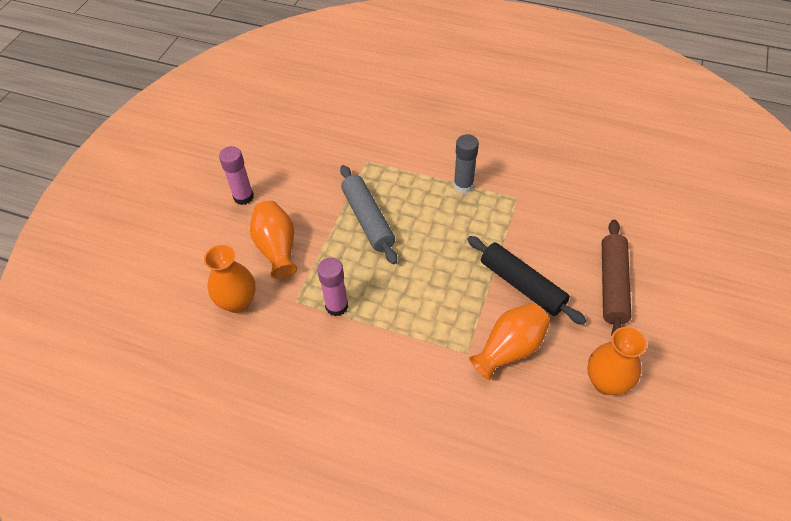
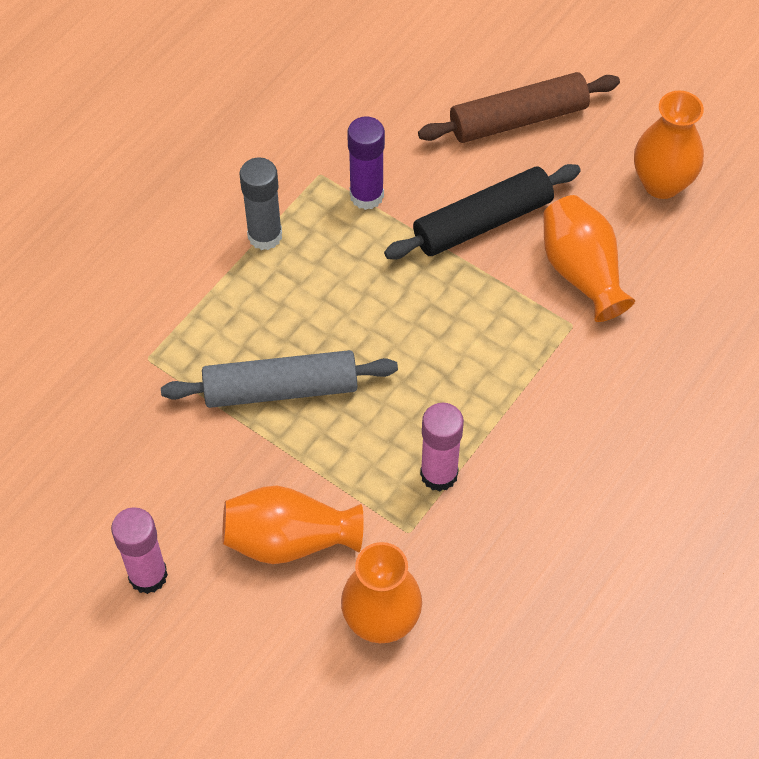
camera: 75 degrees left, 5 degrees up
brown rolling pin [602,220,631,336] -> brown rolling pin turned 45 degrees counterclockwise [418,72,620,143]
none -> purple glue stick [347,116,385,210]

